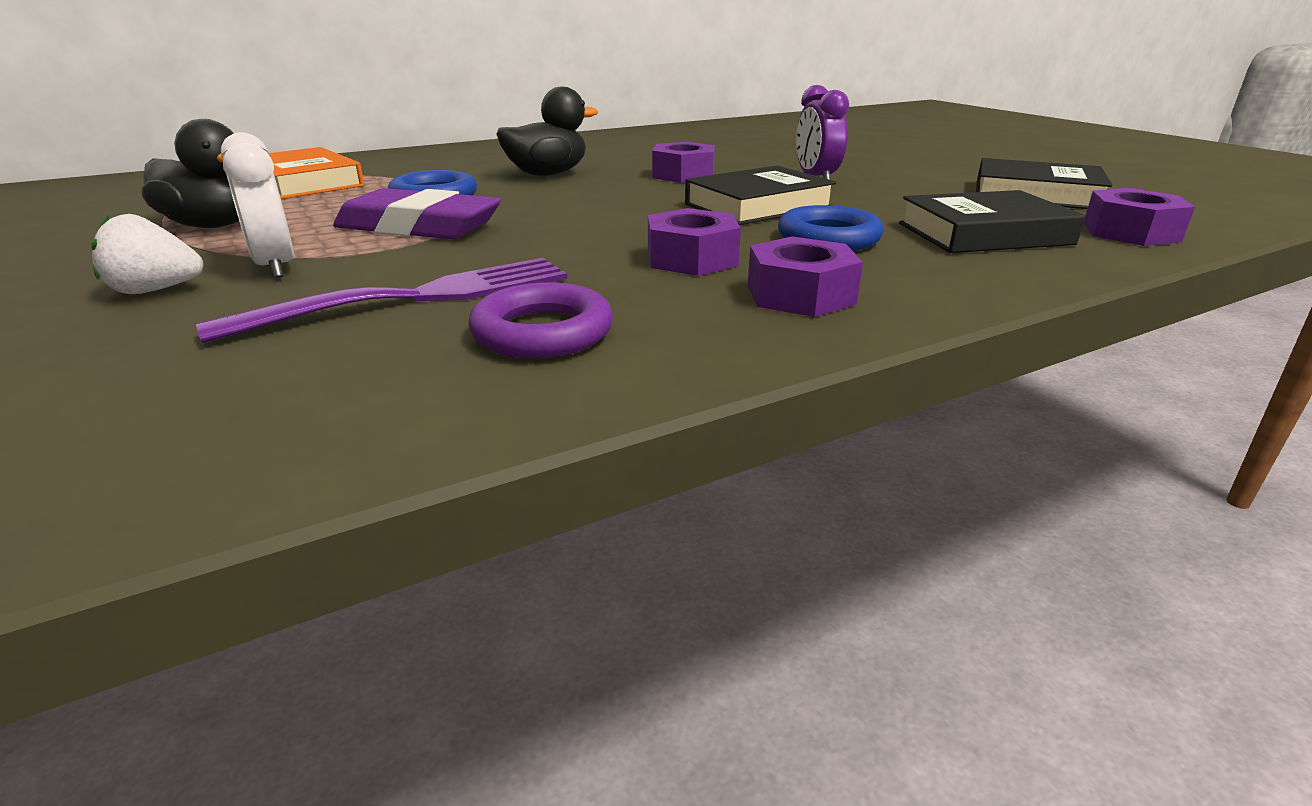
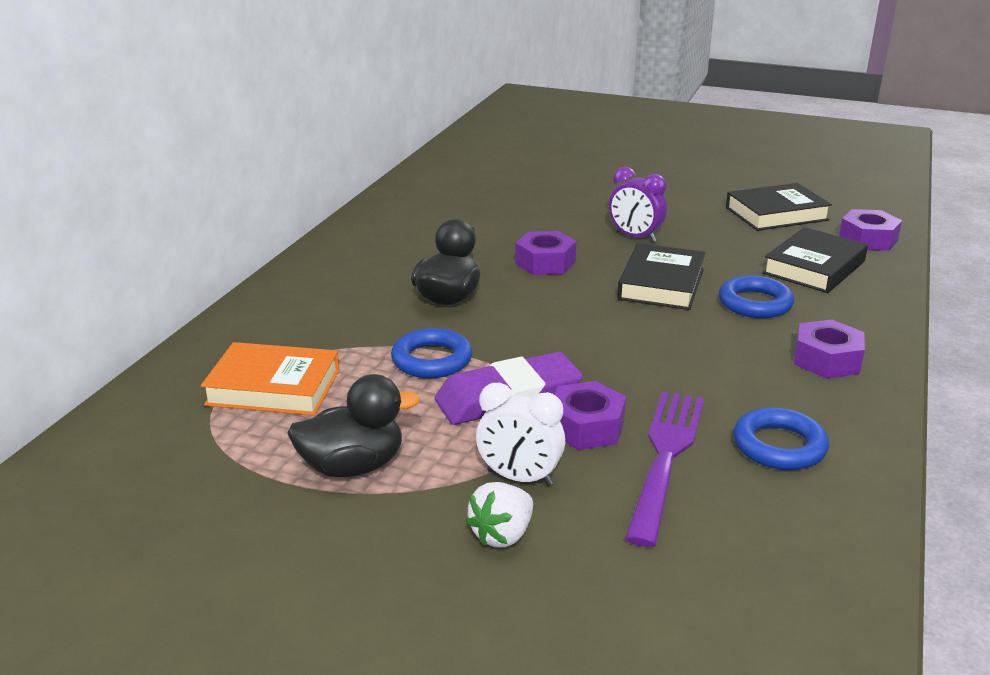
camera: 40 degrees left, 0 degrees up
purple ring [469,282,613,358] -> blue ring [733,407,829,470]
purple nut [648,208,741,276] -> purple nut moved to [554,381,626,450]

